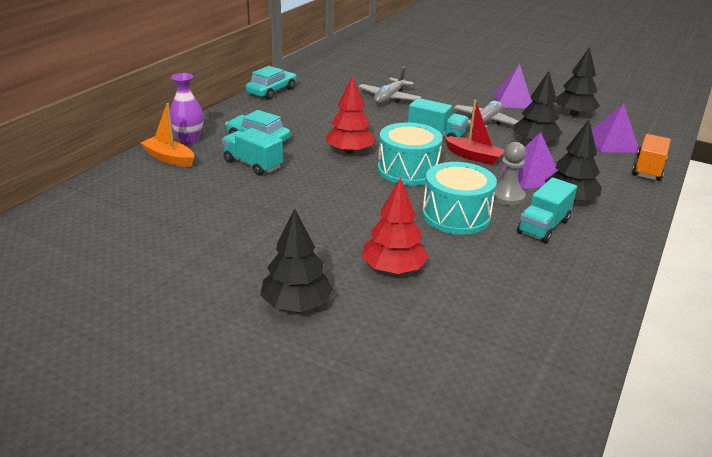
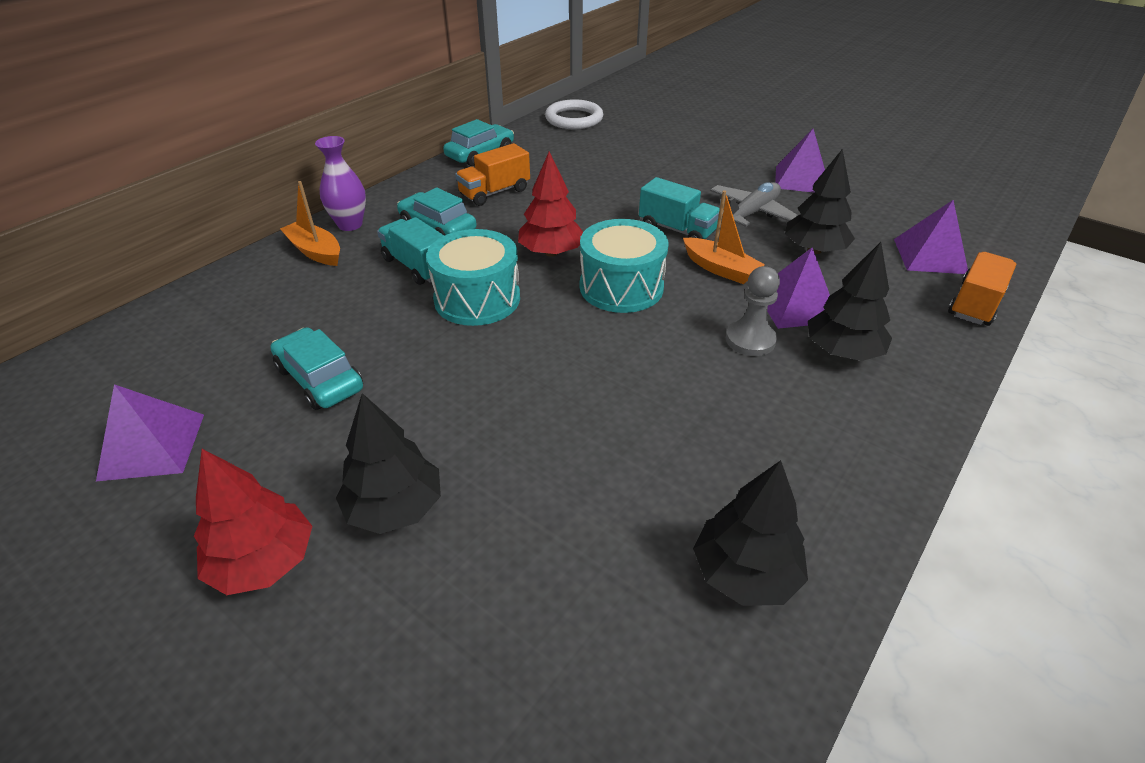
camera: 10 degrees right, 10 degrees up
grey plane [358,67,422,104] -> none
red tree [362,178,429,274] -> red tree moved to [194,449,312,595]
turquoise drum [422,162,497,234] -> turquoise drum moved to [426,229,520,326]
red boat [444,100,505,165] -> orange boat [683,190,765,284]
turquoise truck [517,177,577,243] -> none
black tree [556,47,600,116] -> black tree moved to [693,460,808,606]
none -> purple pyramid [96,384,204,481]
none -> turquoise car [270,327,363,410]
none -> orange truck [455,143,530,206]
none -> white ring [545,99,603,129]

